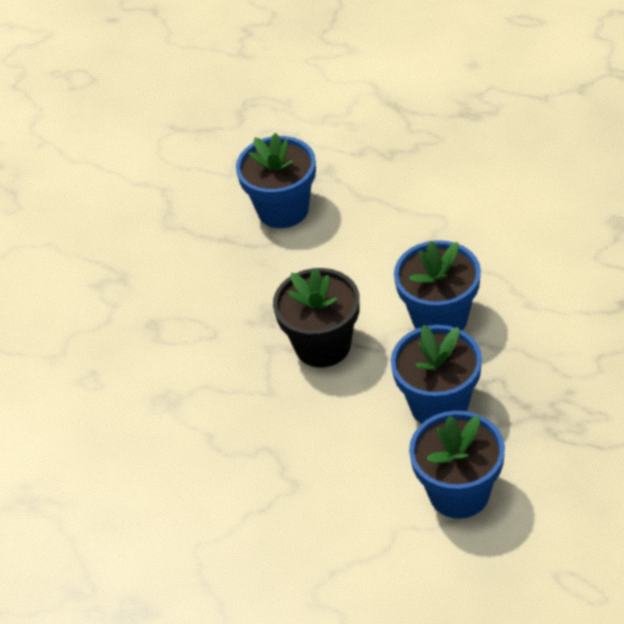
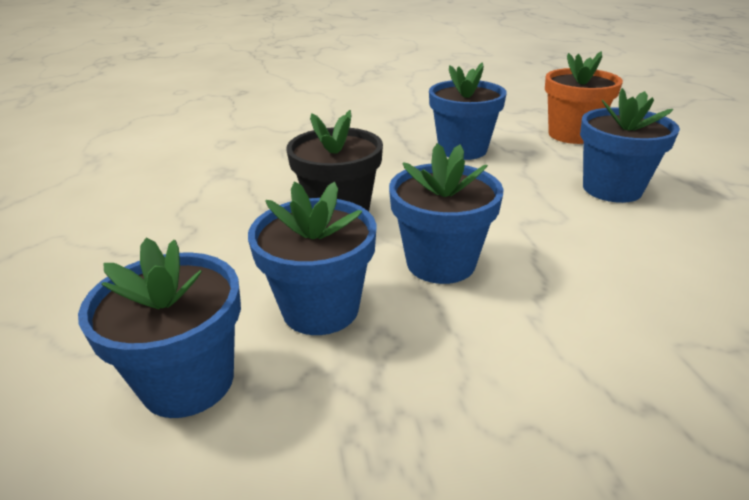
camera: 50 degrees right, 15 degrees down
none -> orange flower pot [545,51,623,144]
none -> blue flower pot [580,88,680,203]

